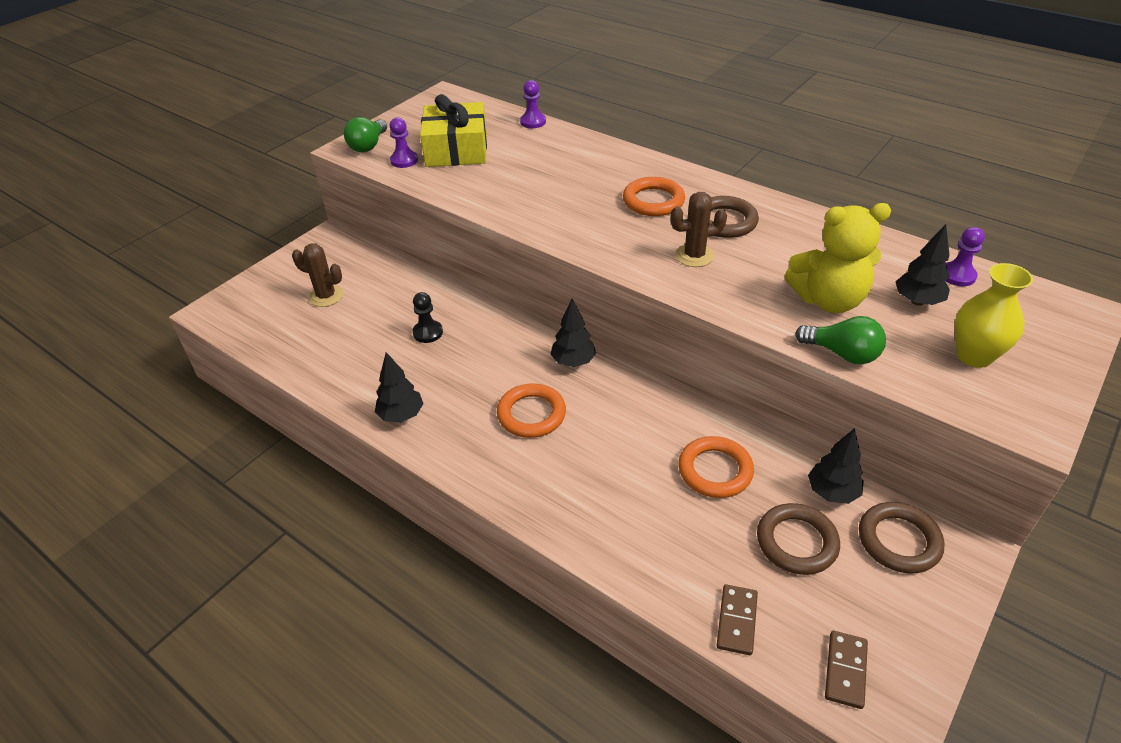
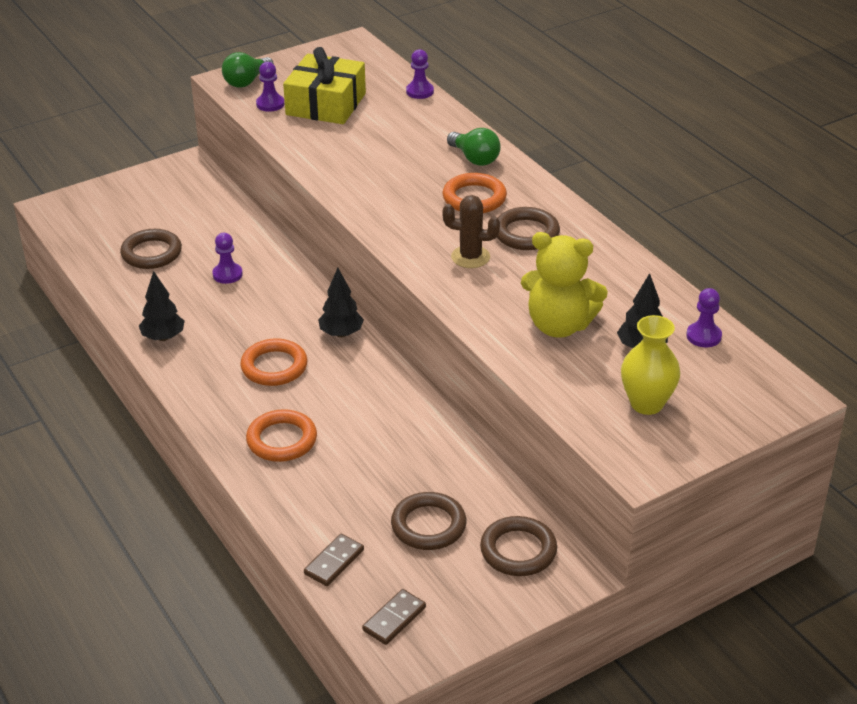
camera: 20 degrees right, 5 degrees down
brown cactus [292,243,343,307] -> none
black pawn [412,292,443,343] -> purple pawn [212,233,243,284]
orange ring [678,436,754,498] -> orange ring moved to [246,409,317,462]
green light bulb [795,316,886,364] -> green light bulb moved to [447,128,501,166]
black tree [808,428,864,504] -> none
none -> brown ring [120,229,182,269]

